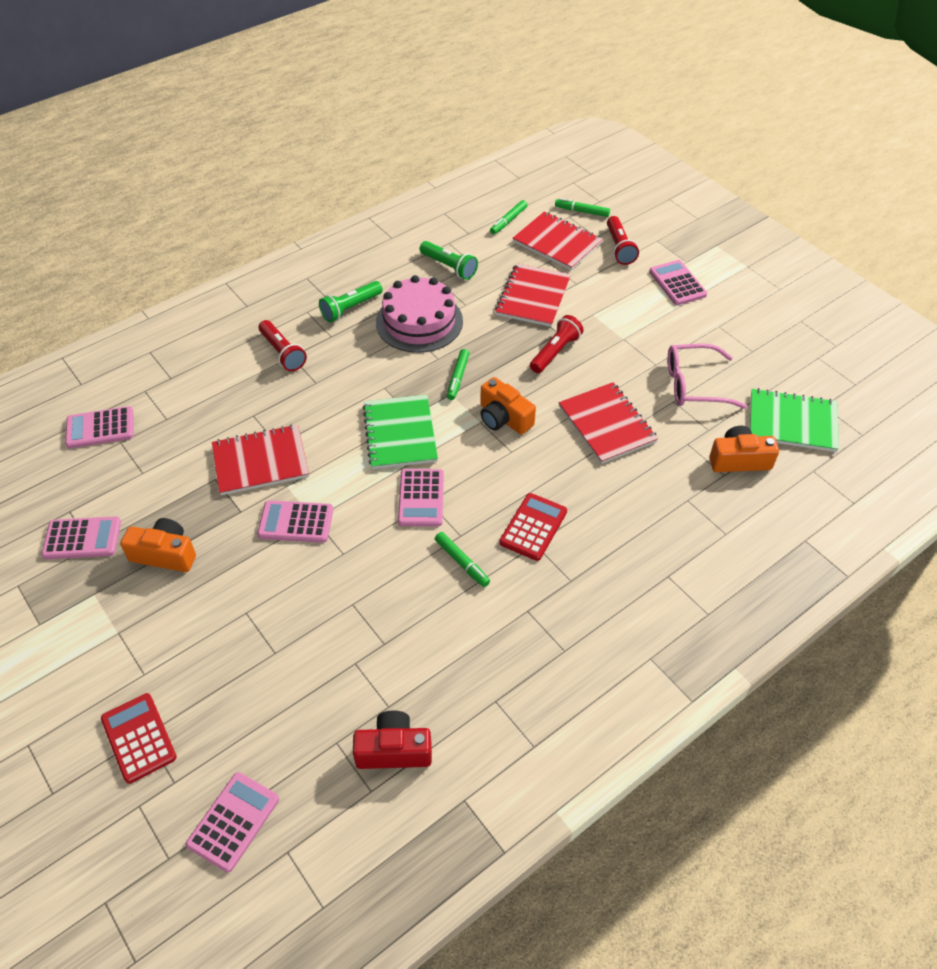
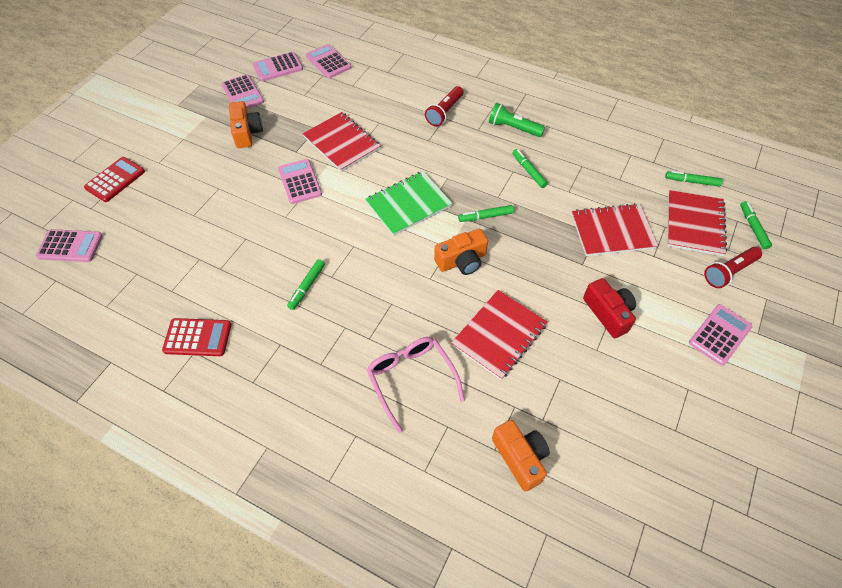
camera: 65 degrees right, 5 degrees up
red camera [353,711,432,769] -> red camera moved to [583,278,636,338]
pink cake [376,275,463,353] -> green marker [512,149,548,188]
pink calculator [398,469,444,526] -> pink calculator moved to [253,52,303,81]
green flashlight [420,241,478,280] -> none
orange camera [480,377,536,434] -> orange camera turned 135 degrees counterclockwise [434,229,488,275]
red calculator [500,493,567,561] -> red calculator moved to [162,318,231,356]
red flashlight [530,315,584,373] -> none
pink glasses [668,343,747,409] -> pink glasses moved to [367,337,465,433]
green notebook [750,388,839,452] -> none

